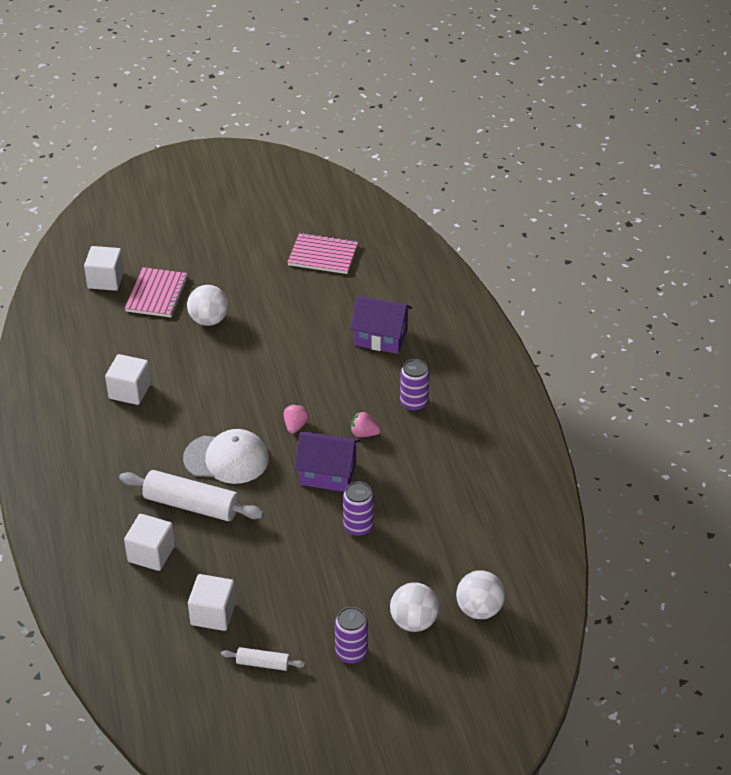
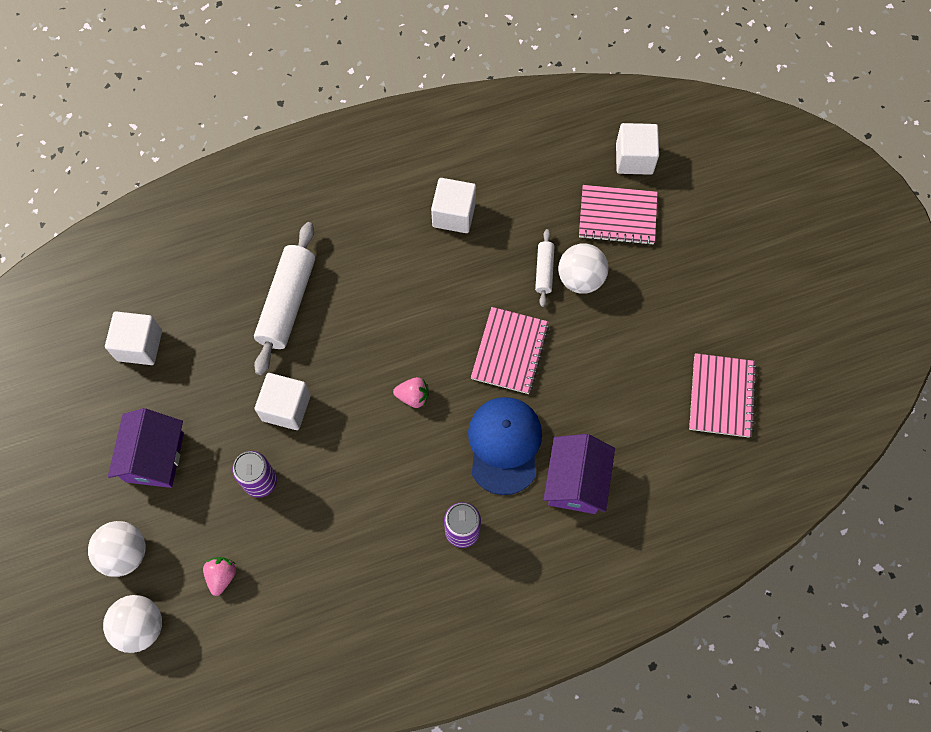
camera: 85 degrees right, 25 degrees up
white cube [124,514,175,571] -> white cube moved to [255,373,311,430]
white cap [183,429,269,484] -> none
white rolling pin [221,647,305,671] -> white rolling pin moved to [535,229,555,307]
purple house [294,432,360,492] -> purple house moved to [108,408,184,488]
purple can [335,607,368,664] -> none
pink strawberry [351,411,381,437] -> pink strawberry moved to [203,557,236,596]
none -> blue cap [468,397,542,495]
none -> pink notebook [471,307,549,394]

